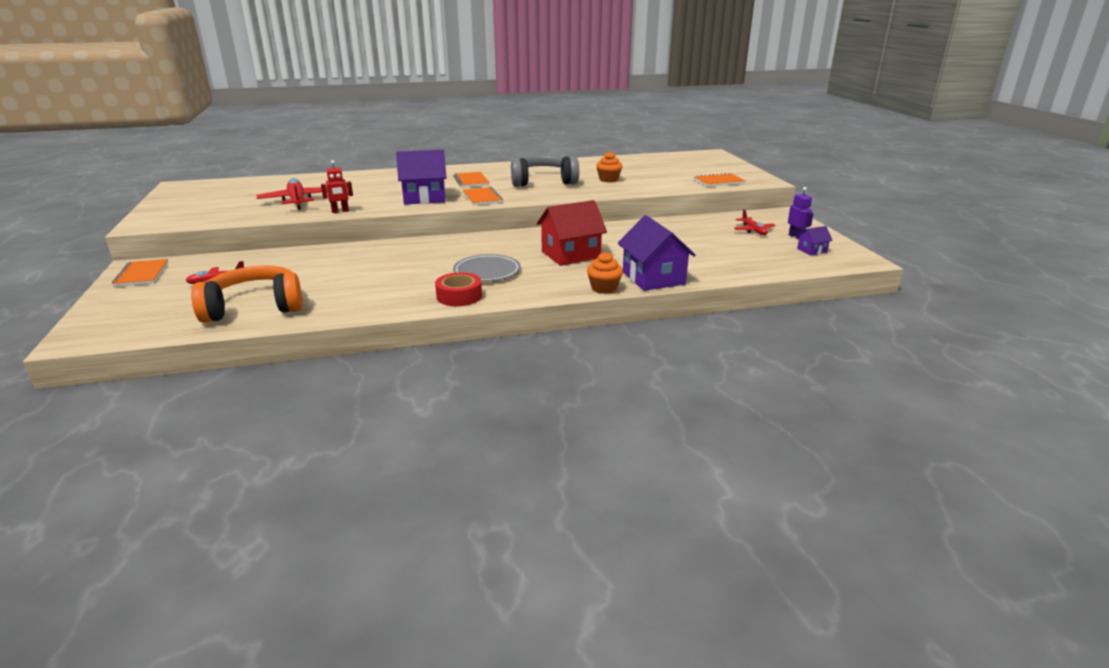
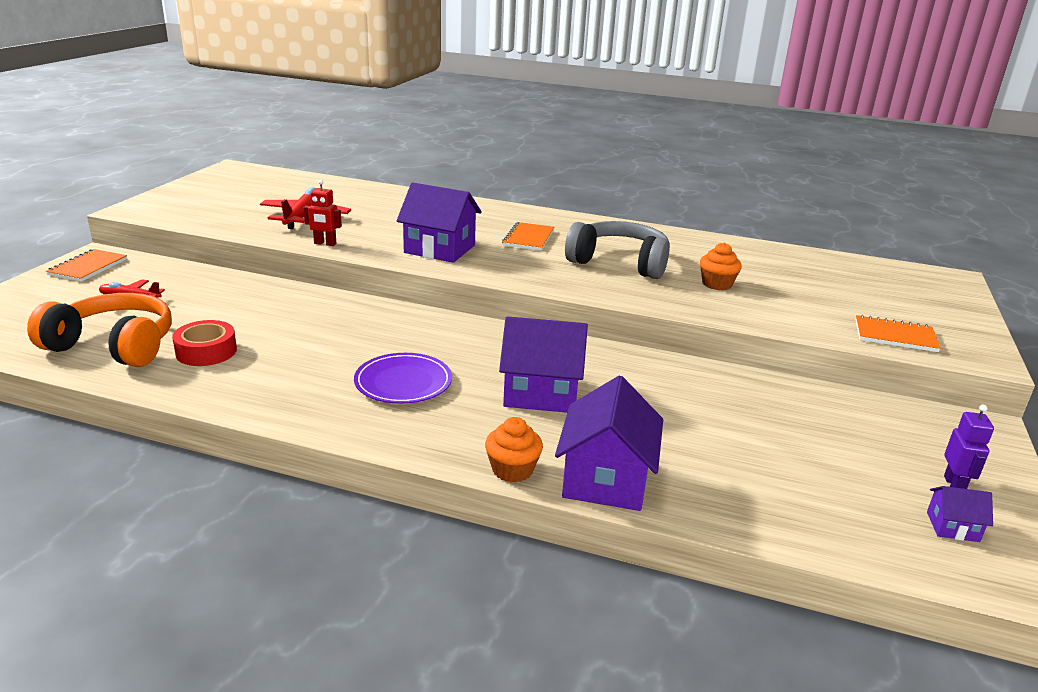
camera: 30 degrees right, 0 degrees up
red tape [435,272,482,306] -> red tape moved to [172,320,237,366]
grey plate [453,254,521,281] -> purple plate [354,353,452,404]
orange notebook [462,187,503,206] -> none
red house [537,200,607,266] -> purple house [499,316,588,413]
red plane [734,209,776,235] -> none

